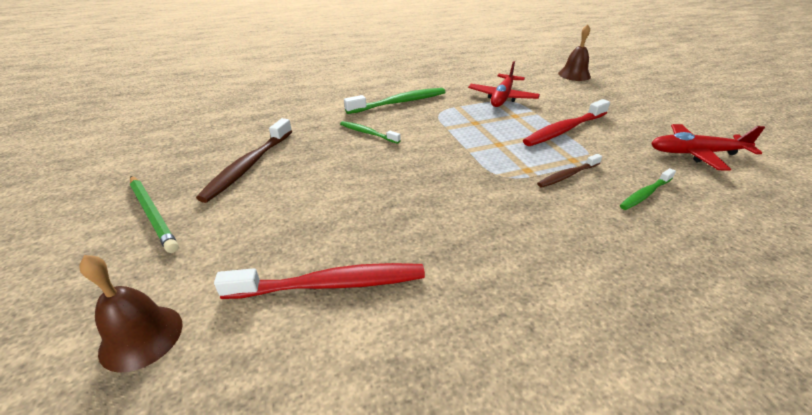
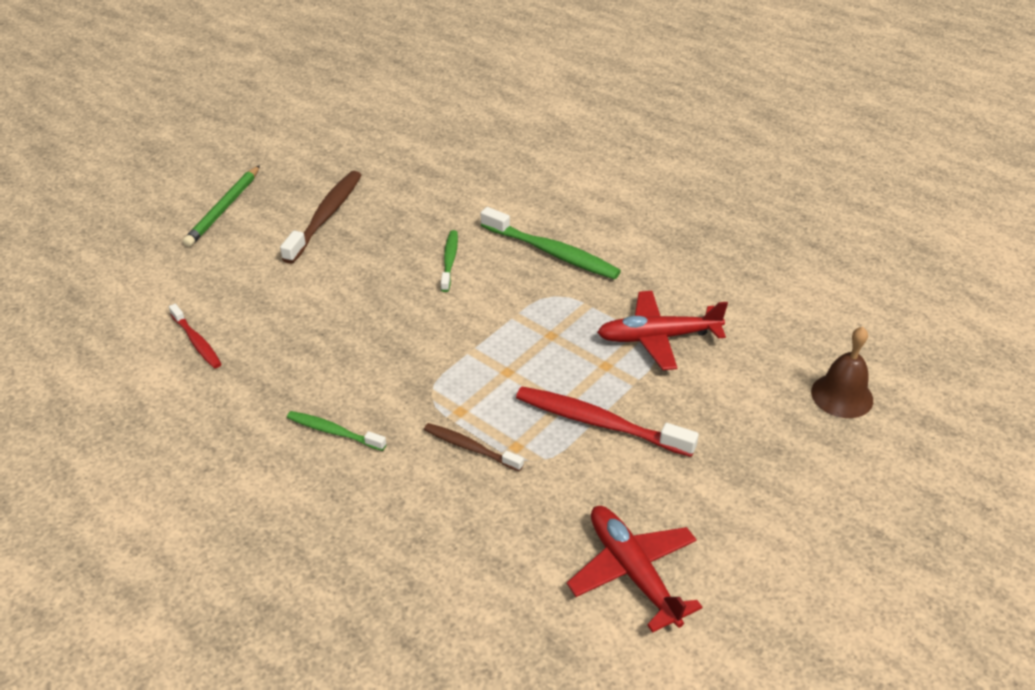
camera: 60 degrees right, 5 degrees up
brown bell [79,255,183,373] -> none
brown toothbrush [196,118,292,203] -> brown toothbrush turned 120 degrees clockwise [280,171,362,264]
red toothbrush [214,263,425,299] -> red toothbrush [169,304,221,369], size x0.58
green toothbrush [620,168,676,210] -> green toothbrush moved to [287,411,386,451]

